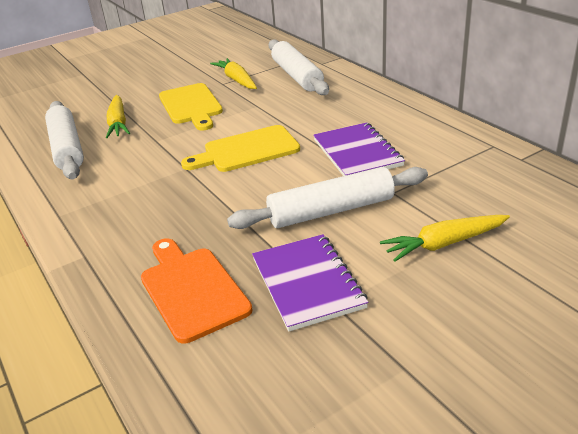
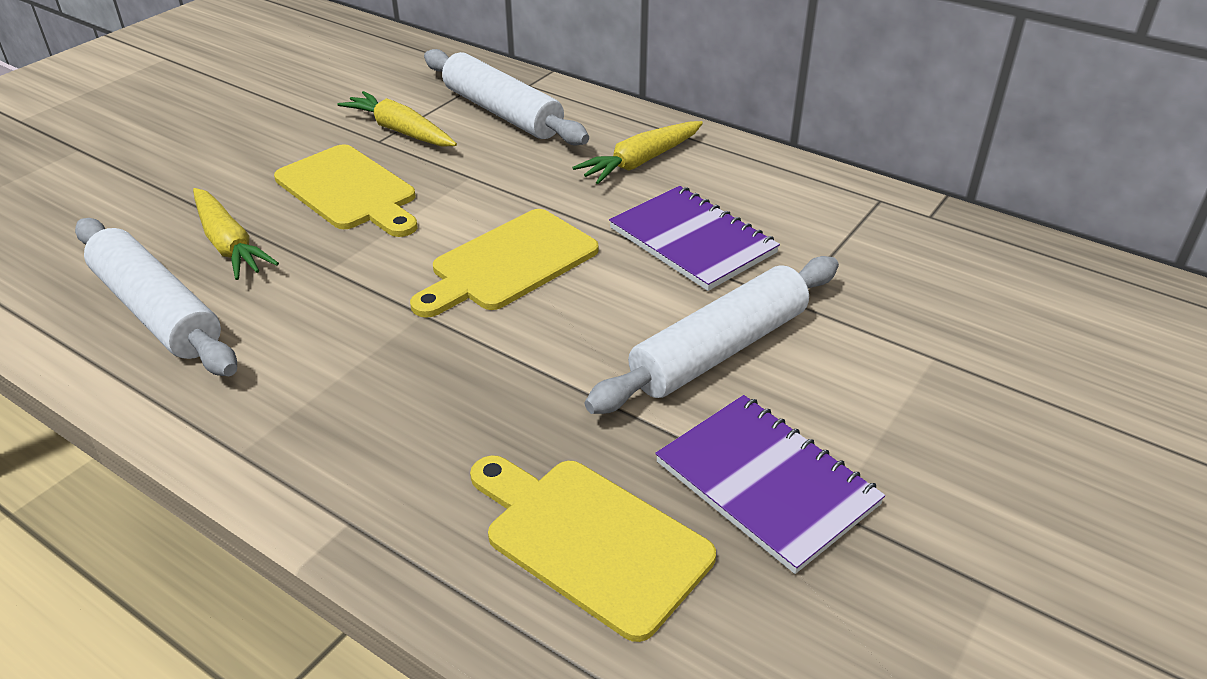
camera: 25 degrees left, 5 degrees up
orange cutting board [141,238,252,344] -> yellow cutting board [470,455,716,642]
yellow carrot [380,215,510,262] -> yellow carrot moved to [573,121,703,184]

